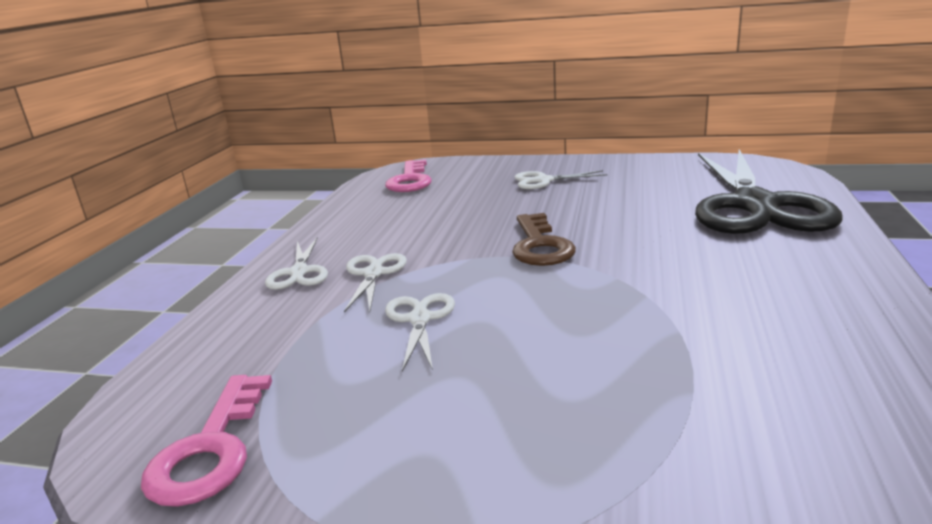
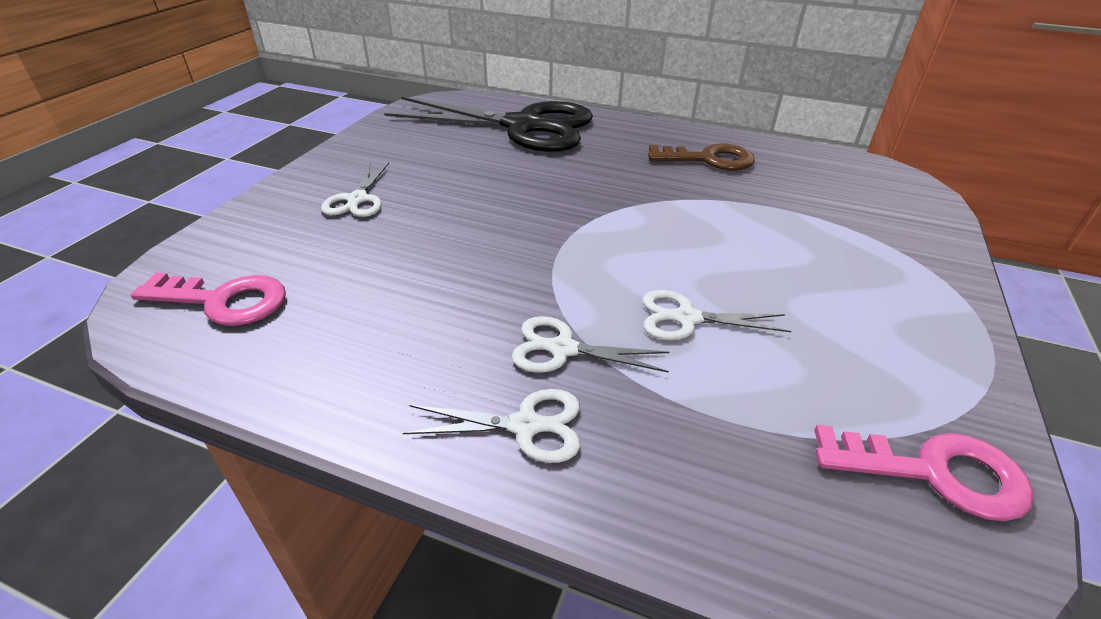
camera: 85 degrees left, 15 degrees up
brown key [512,213,576,266] -> brown key moved to [648,144,755,170]

